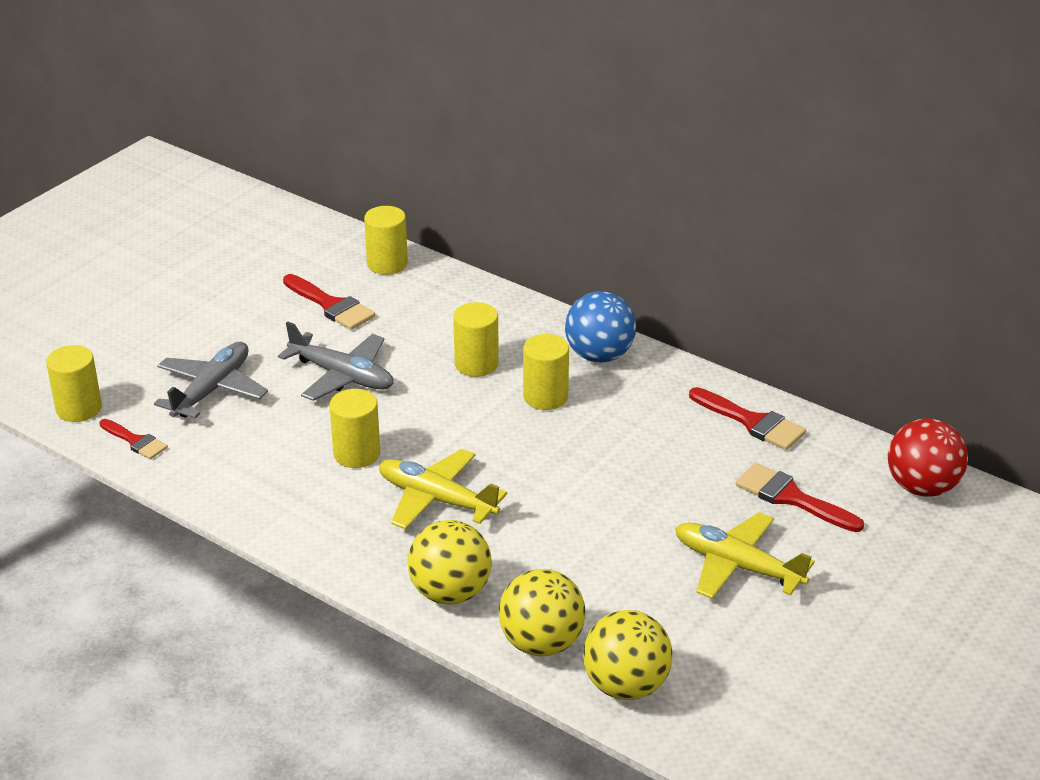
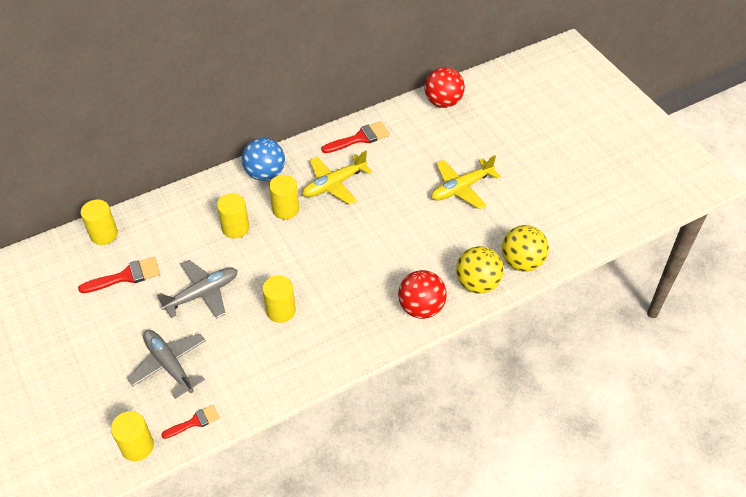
camera: 65 degrees left, 15 degrees up
yellow plane [379,449,507,529] -> yellow plane moved to [302,151,372,205]
yellow ball [407,520,492,605] -> red ball [398,270,447,319]
red brush [736,463,864,532] -> none

